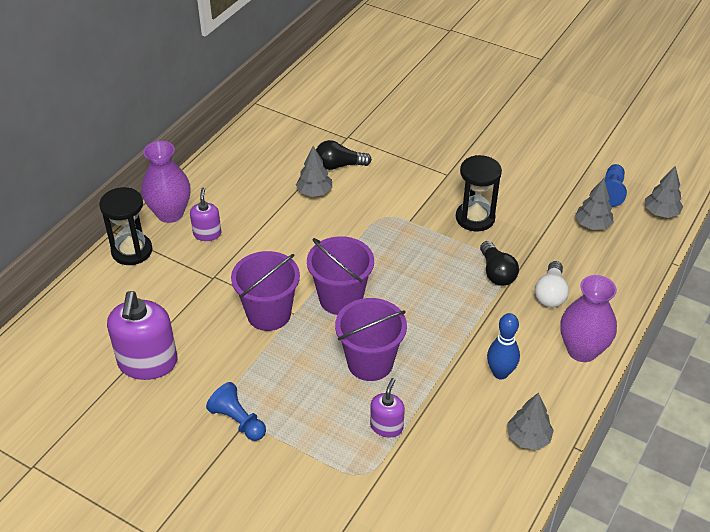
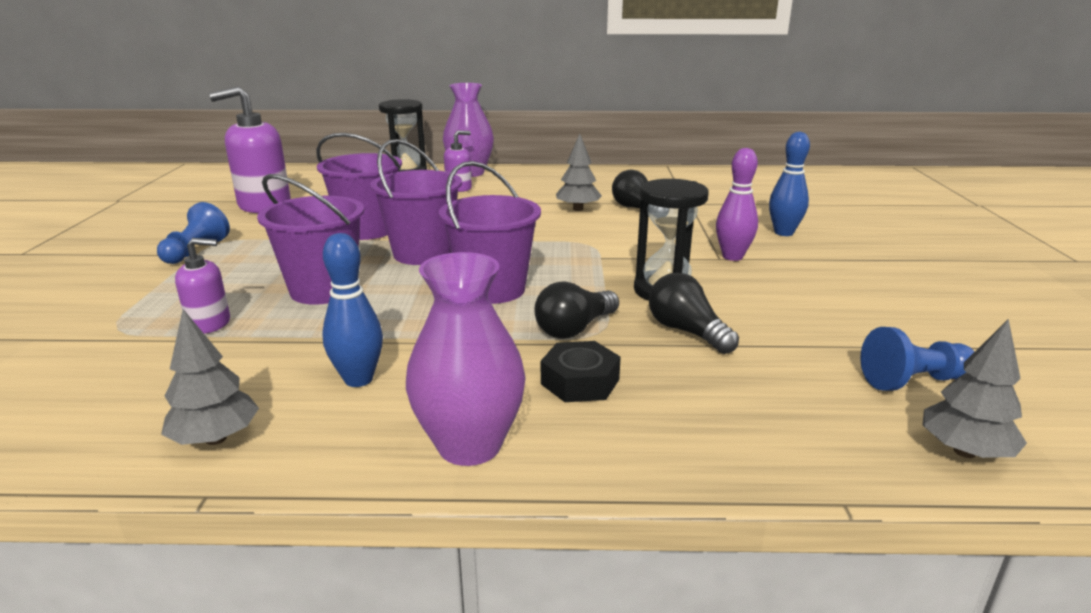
camera: 60 degrees right, 20 degrees down
white light bulb [535,261,569,307] -> black nut [541,341,621,402]
grey tree [575,178,614,230] -> none
none -> purple bucket [439,161,541,304]
none -> black light bulb [649,273,739,354]
none -> purple bowling pin [716,148,758,261]
none -> blue bowling pin [769,132,810,236]

